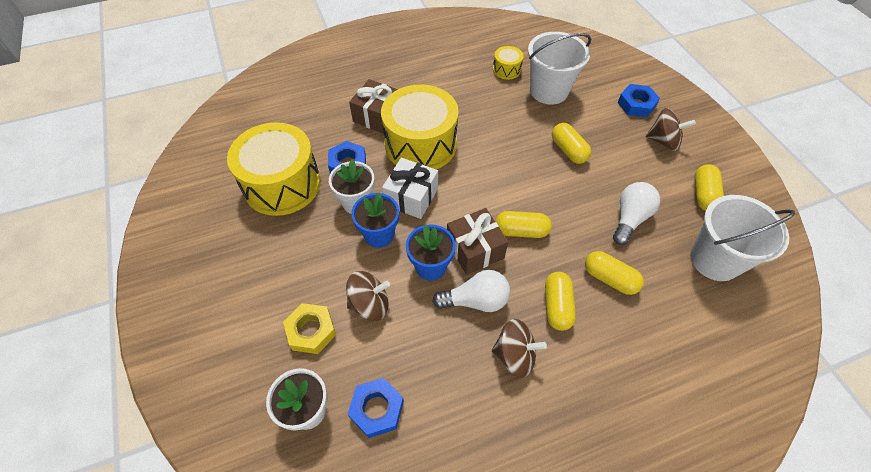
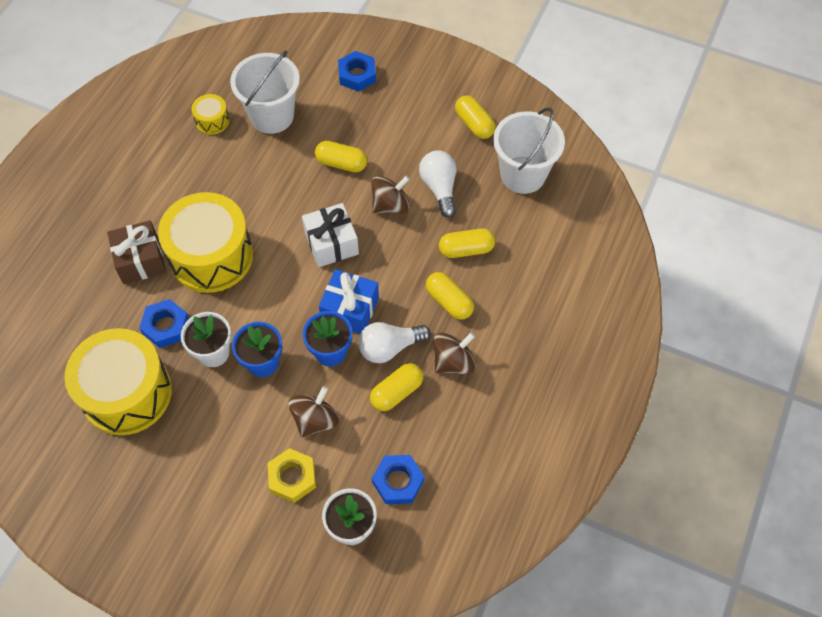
camera: 45 degrees left, 5 degrees up
white gift [382,158,438,219] -> white gift moved to [302,203,359,267]
white light bulb [432,270,510,312] -> white light bulb turned 150 degrees counterclockwise [358,322,431,363]
brown gift [447,208,508,275] -> blue gift [319,269,379,334]
yellow capsule [495,211,552,238] -> yellow capsule moved to [370,363,423,411]
brown spinning top [646,108,696,151] -> brown spinning top moved to [371,176,410,214]

